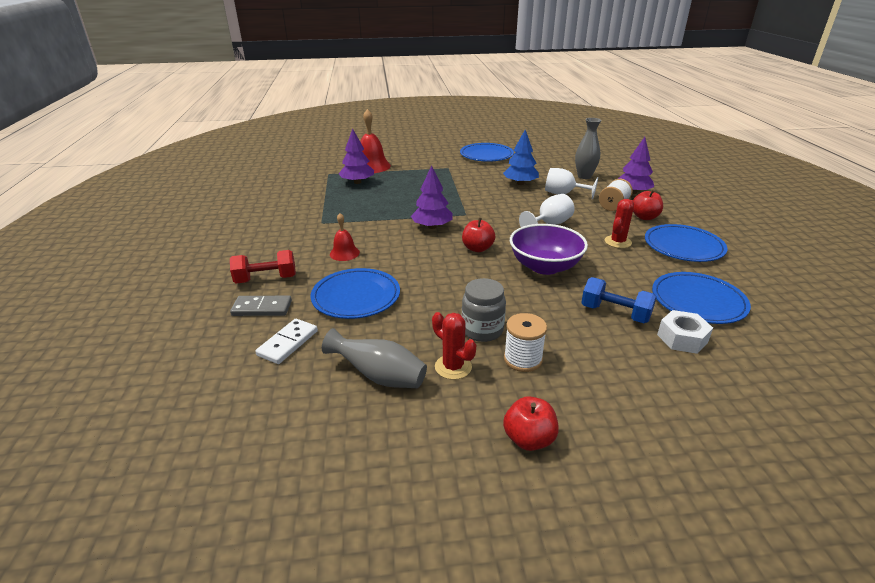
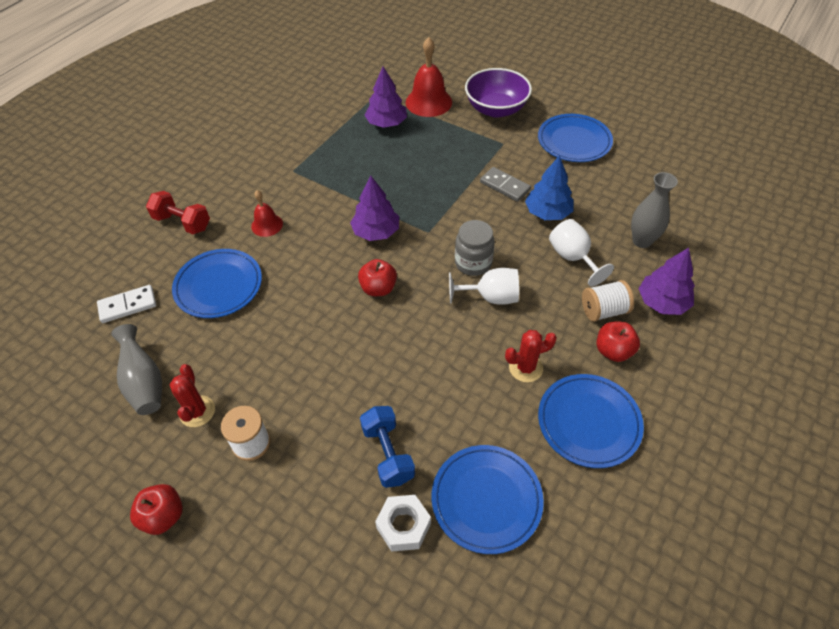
camera: 40 degrees right, 20 degrees up
grey domino [230,296,292,316] -> grey domino moved to [480,167,531,202]
grey jar [462,278,506,342] -> grey jar moved to [455,220,495,276]
purple bowl [510,224,588,275] -> purple bowl moved to [465,68,532,117]

